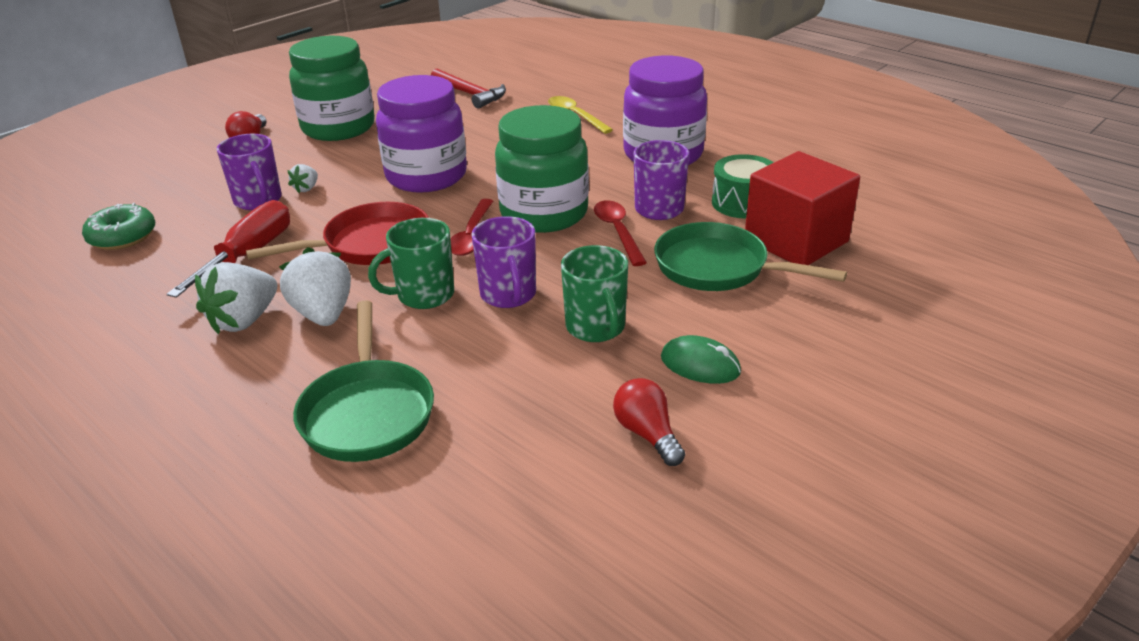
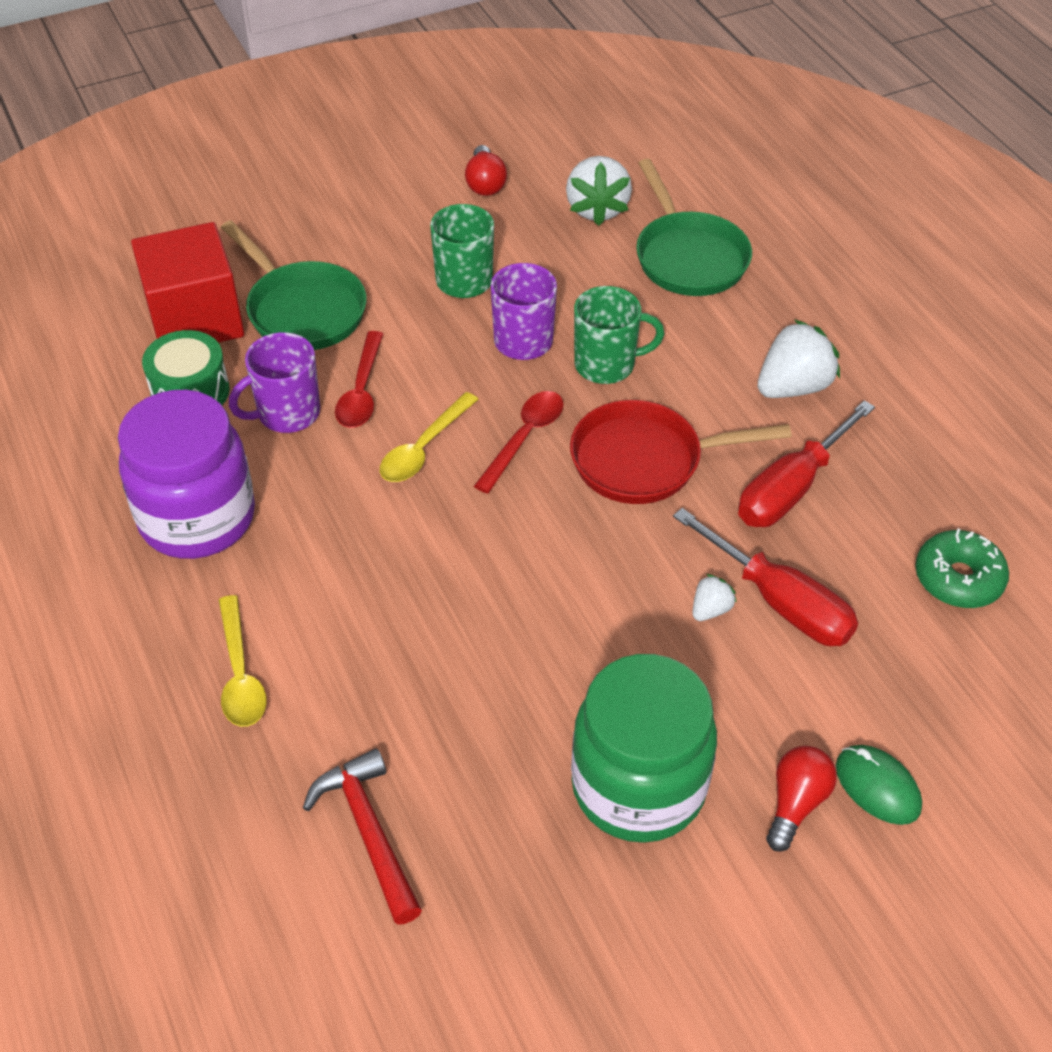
camera: 160 degrees left, 15 degrees up
purple mug [216,134,282,210] -> red screwdriver [673,508,858,646]
white strawberry [279,247,351,326] -> white strawberry moved to [566,156,632,226]
green pan [293,300,434,462] -> green pan turned 150 degrees clockwise [636,159,752,296]
purple jar [376,75,467,193] -> none
green jar [495,105,589,233] -> yellow spoon [380,392,479,482]
green mouse [661,335,741,384] -> green mouse moved to [836,745,922,825]

